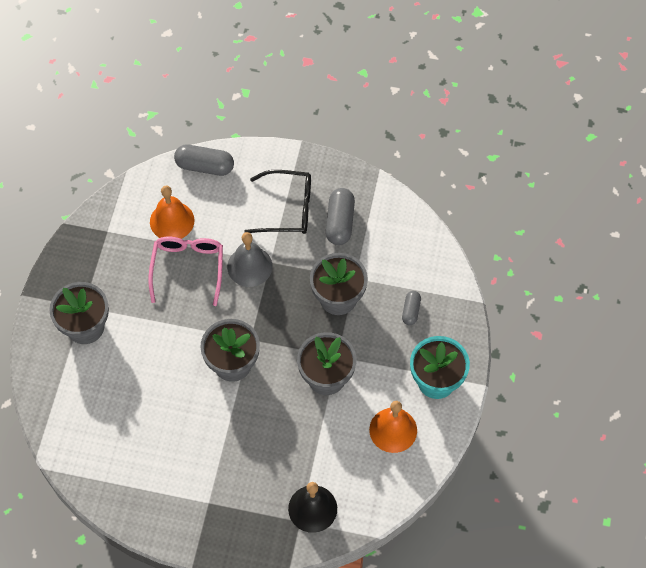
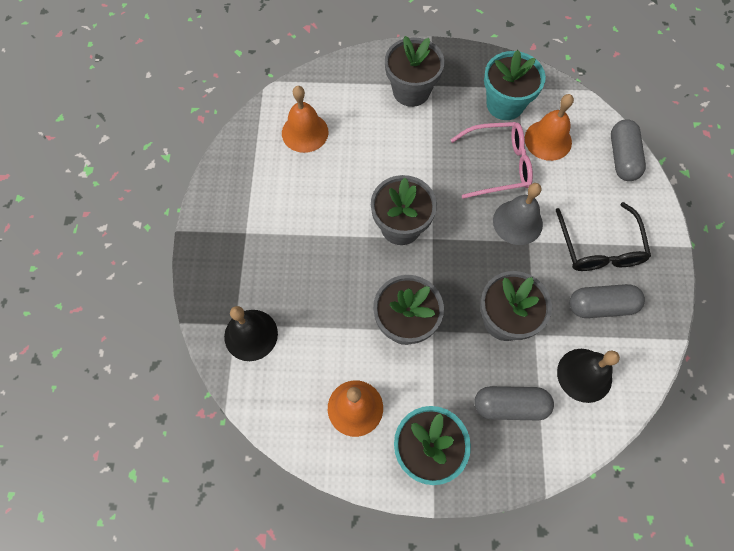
camera: 80 degrees right, 5 degrees up
grey capsule [402,291,421,325] -> grey capsule [475,386,554,420], size x1.71
none -> orange bell [282,86,329,153]
none -> turquoise flower pot [484,50,546,120]
none -> black bell [557,349,620,403]

